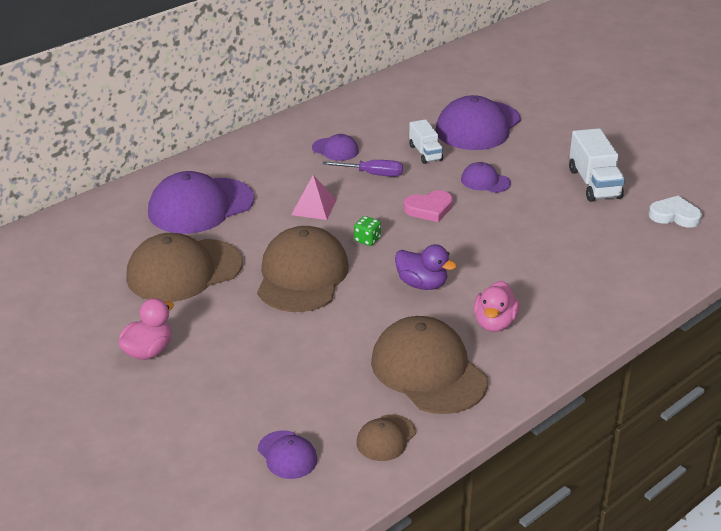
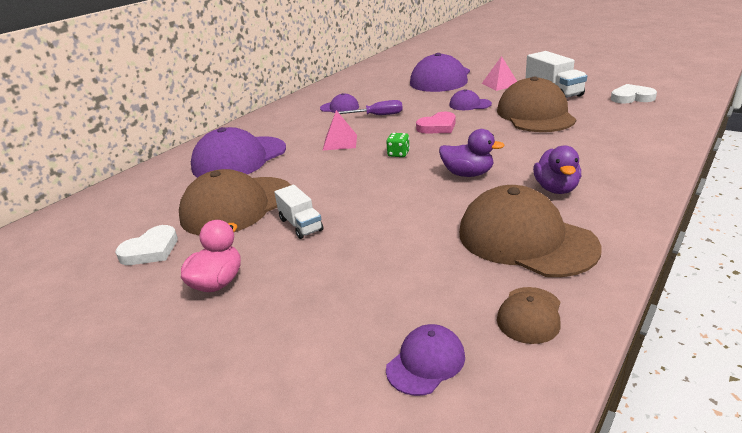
camera: 10 degrees left, 5 degrees down
brown cap [257,226,349,312] -> brown cap moved to [497,77,577,132]
purple cap [258,430,318,479] -> purple cap turned 90 degrees counterclockwise [386,324,465,396]
white truck [409,119,443,164] -> white truck moved to [274,185,323,239]
pink duck [474,281,520,332] -> purple duck [533,145,581,194]
none -> white heart [115,225,178,265]
none -> pink pyramid [482,56,517,91]

